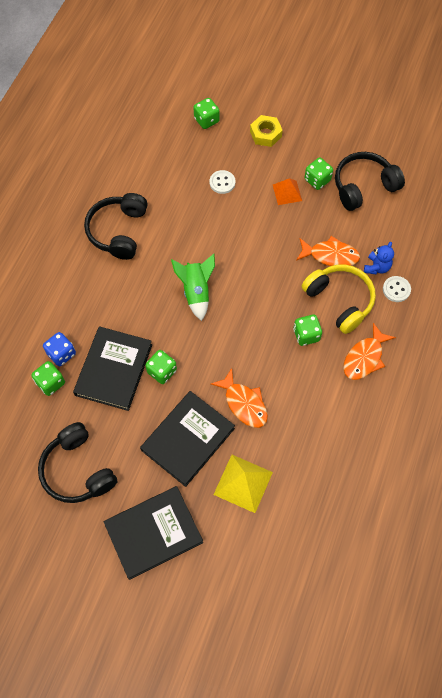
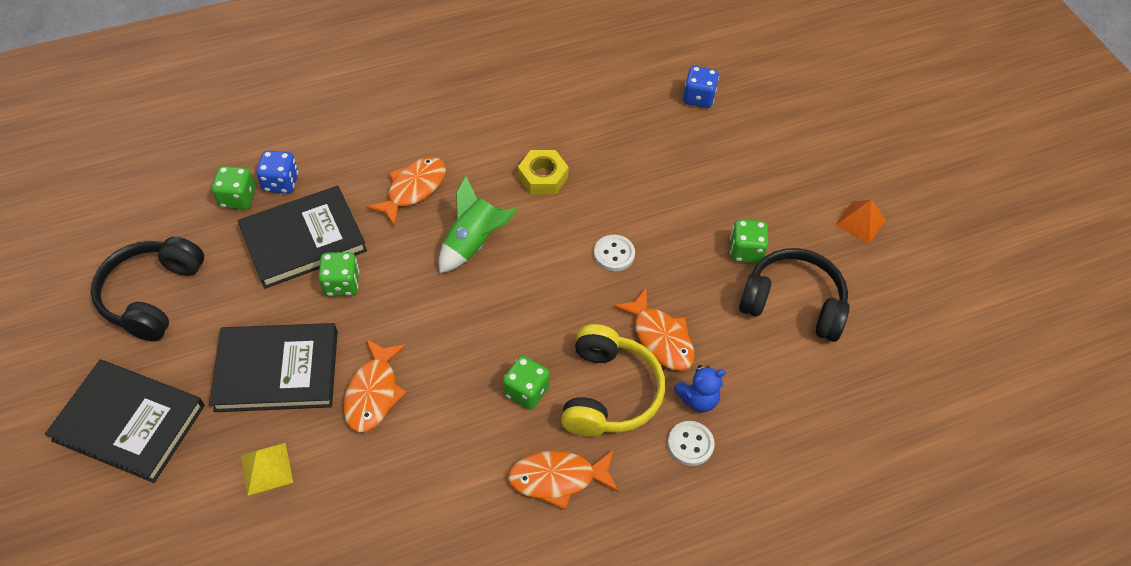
camera: 45 degrees right, 10 degrees down
black headphones [84,193,148,260] -> none
green dice [194,98,220,129] -> blue dice [683,66,719,108]
white button [209,170,235,194] -> white button moved to [594,235,635,271]
yellow pyramid [213,455,273,513] -> yellow pyramid [241,443,293,496], size x0.64
yellow nut [250,115,283,147] -> yellow nut moved to [518,150,569,195]
orange pyramid [273,178,302,205] -> orange pyramid moved to [835,200,886,244]
none -> orange fish [366,157,446,227]

